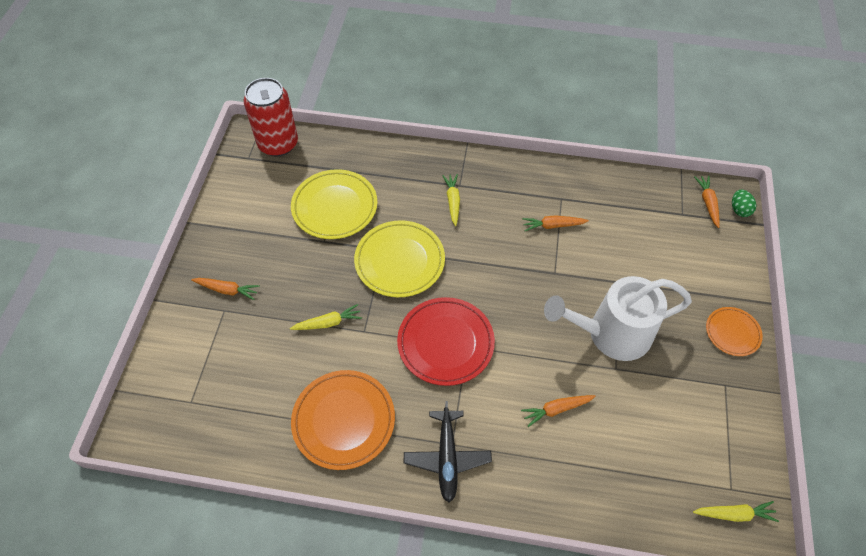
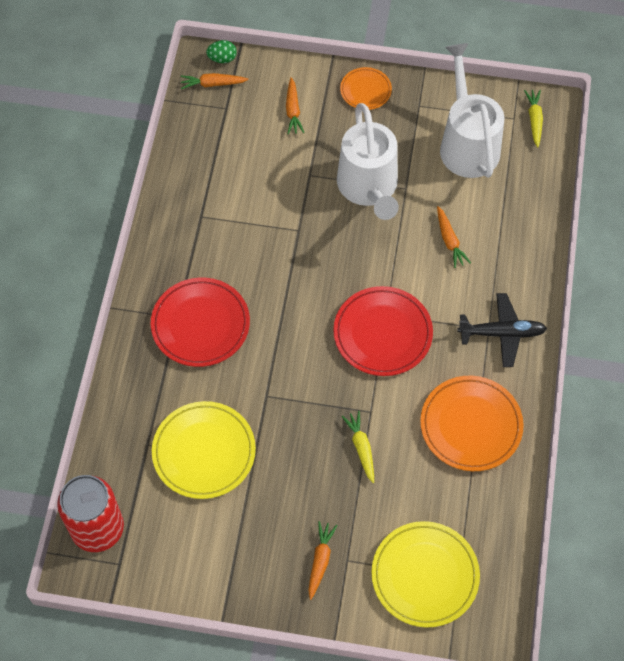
camera: 90 degrees left, 5 degrees up
yellow plate [354,220,445,297] -> yellow plate moved to [371,521,480,628]
yellow carrot [442,174,460,226] -> red plate [151,278,250,367]
orange carrot [522,215,589,231] -> orange carrot moved to [286,77,304,134]
none -> white watering can [440,43,505,178]

